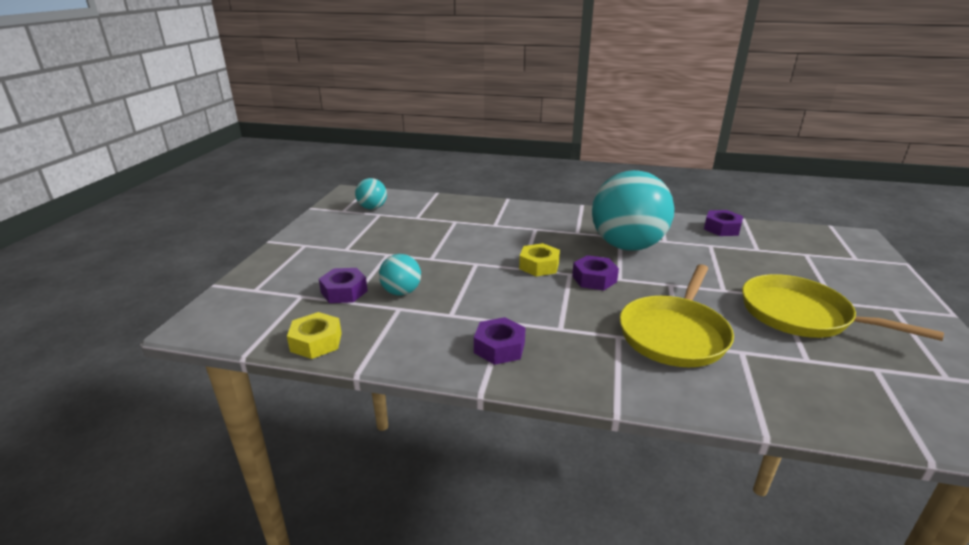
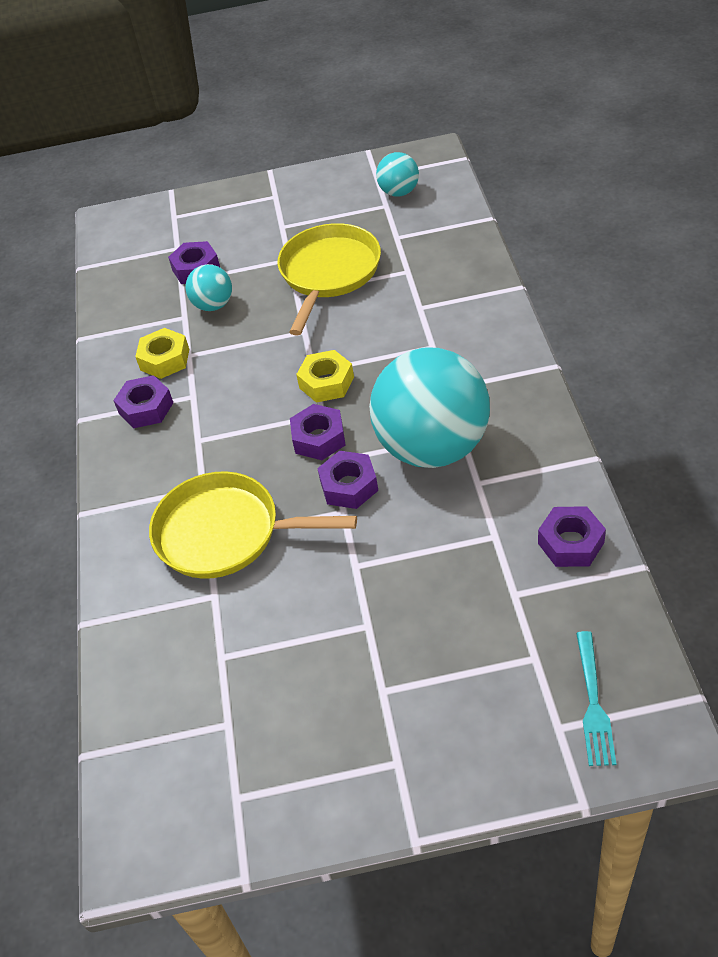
camera: 75 degrees right, 20 degrees up
yellow nut [287,312,342,359] -> yellow nut moved to [135,328,189,379]
yellow pan [742,274,944,341] -> yellow pan moved to [277,223,381,336]
none -> purple nut [317,451,378,509]
none -> turquoise fork [576,631,616,766]

